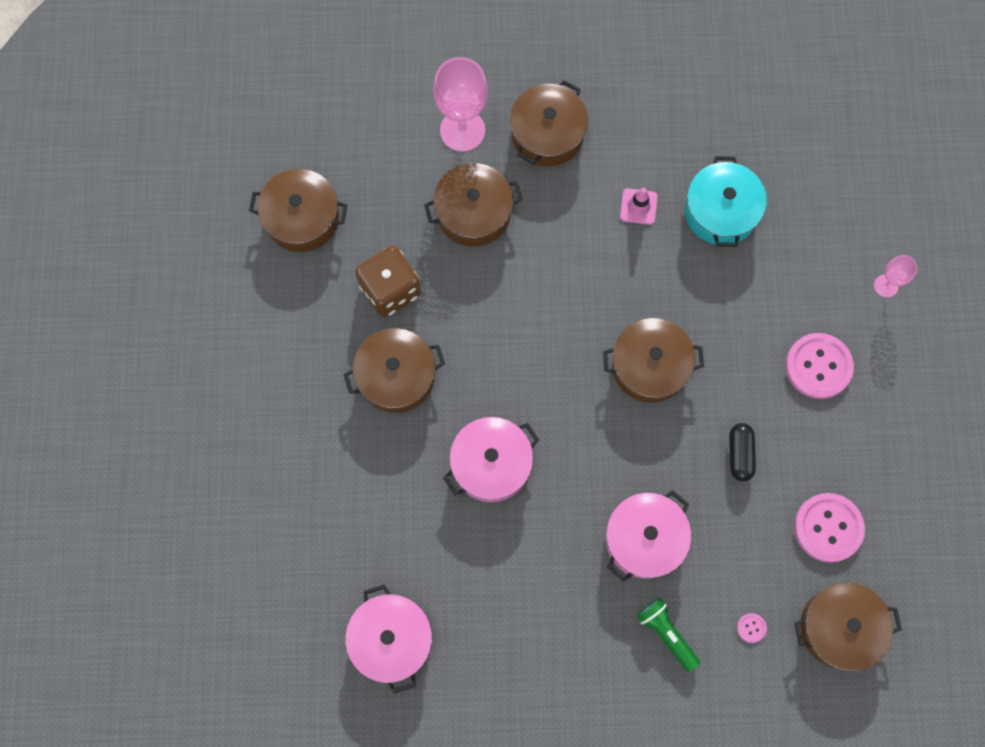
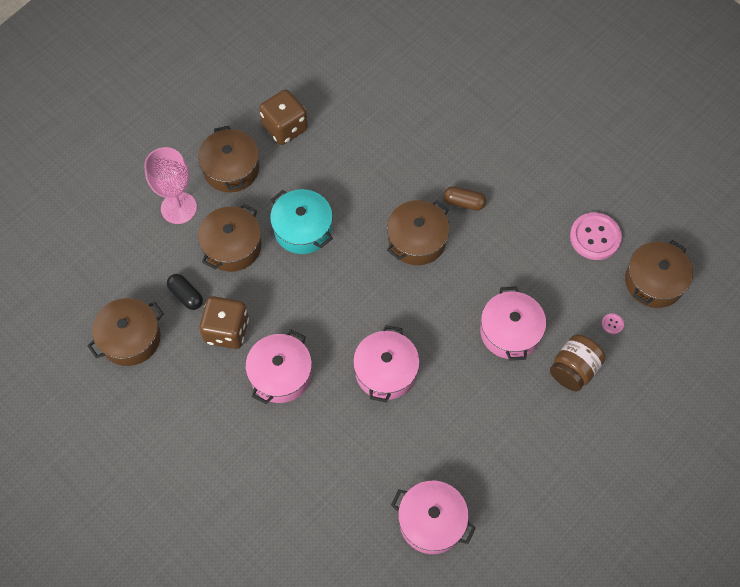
camera: 45 degrees left, 10 degrees down
brown pot [343,328,445,413] -> pink pot [245,330,312,404]
pink traffic cone [620,188,658,225] -> none
green flashlight [637,598,700,672] -> brown jar [550,335,606,391]
turquoise pot [685,156,767,247] -> turquoise pot moved to [270,189,333,254]
black capsule [729,423,756,481] -> black capsule moved to [167,274,203,310]
pink button [786,333,854,399] -> none
pink goblet [874,255,917,298] -> none
none -> brown dice [259,90,308,145]
none -> brown capsule [443,186,486,211]

